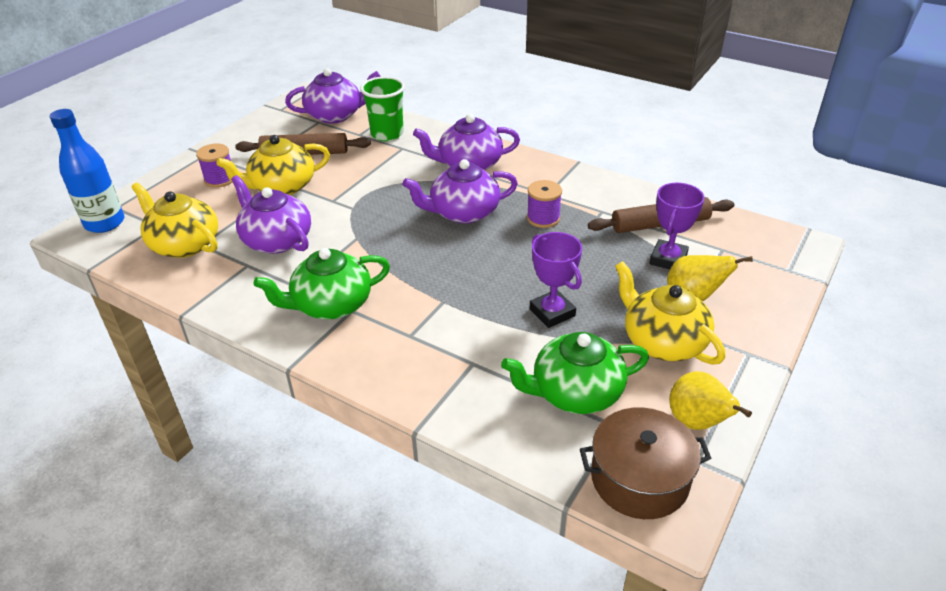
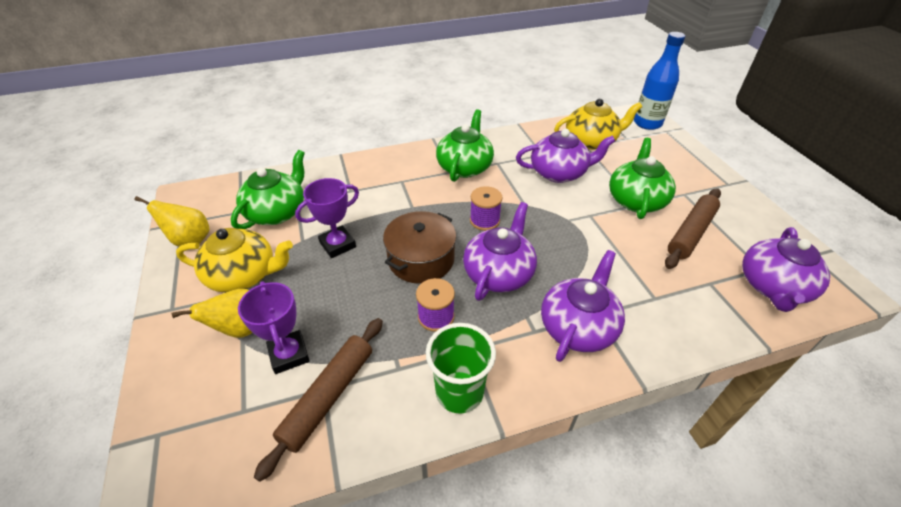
camera: 130 degrees right, 5 degrees up
purple spool [196,144,232,188] -> purple spool moved to [470,186,502,231]
yellow teapot [216,135,330,195] -> green teapot [609,138,676,219]
green cup [360,76,405,141] -> green cup moved to [426,323,496,414]
purple trophy [530,232,582,328] -> purple trophy turned 45 degrees counterclockwise [295,178,359,258]
brown pot [580,407,711,519] -> brown pot moved to [383,211,456,284]

